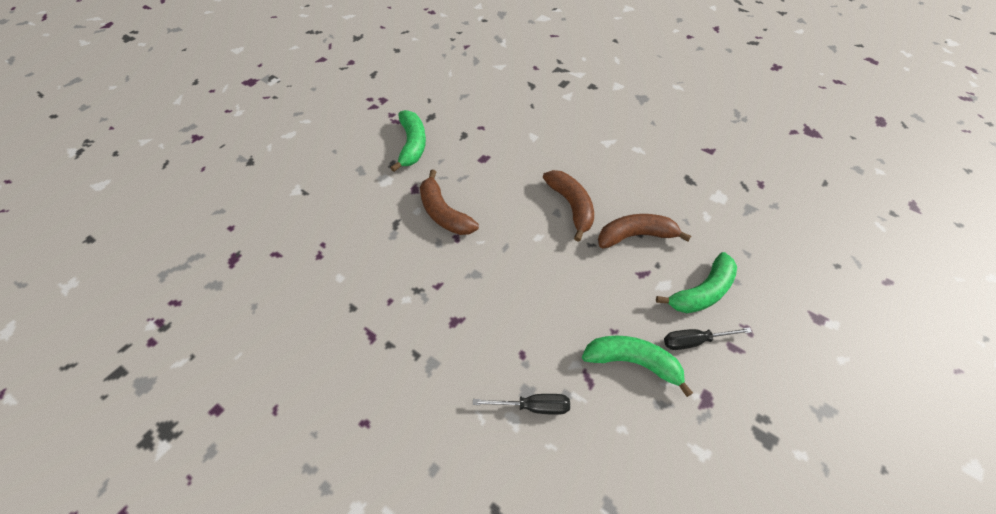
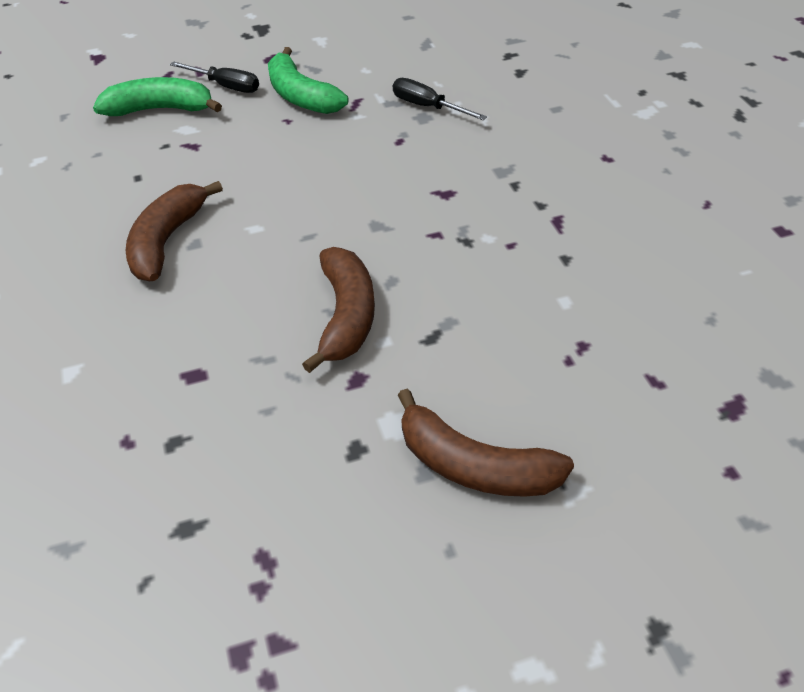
camera: 140 degrees left, 10 degrees down
green banana [391,110,426,172] -> none
brown banana [598,214,691,248] -> brown banana moved to [398,389,574,497]

